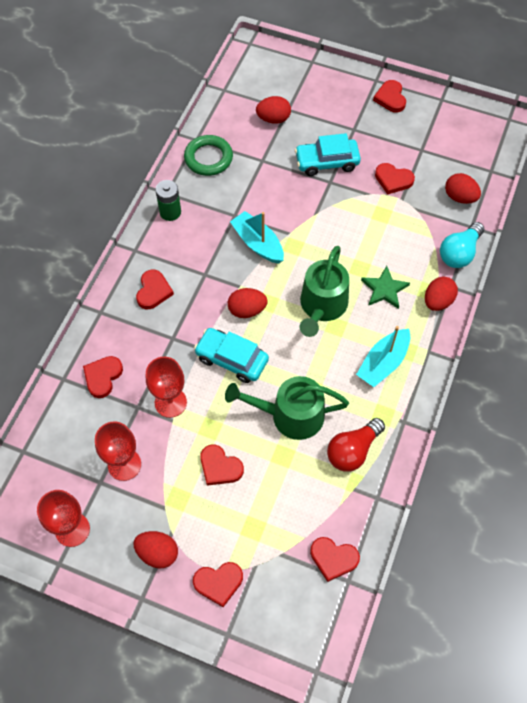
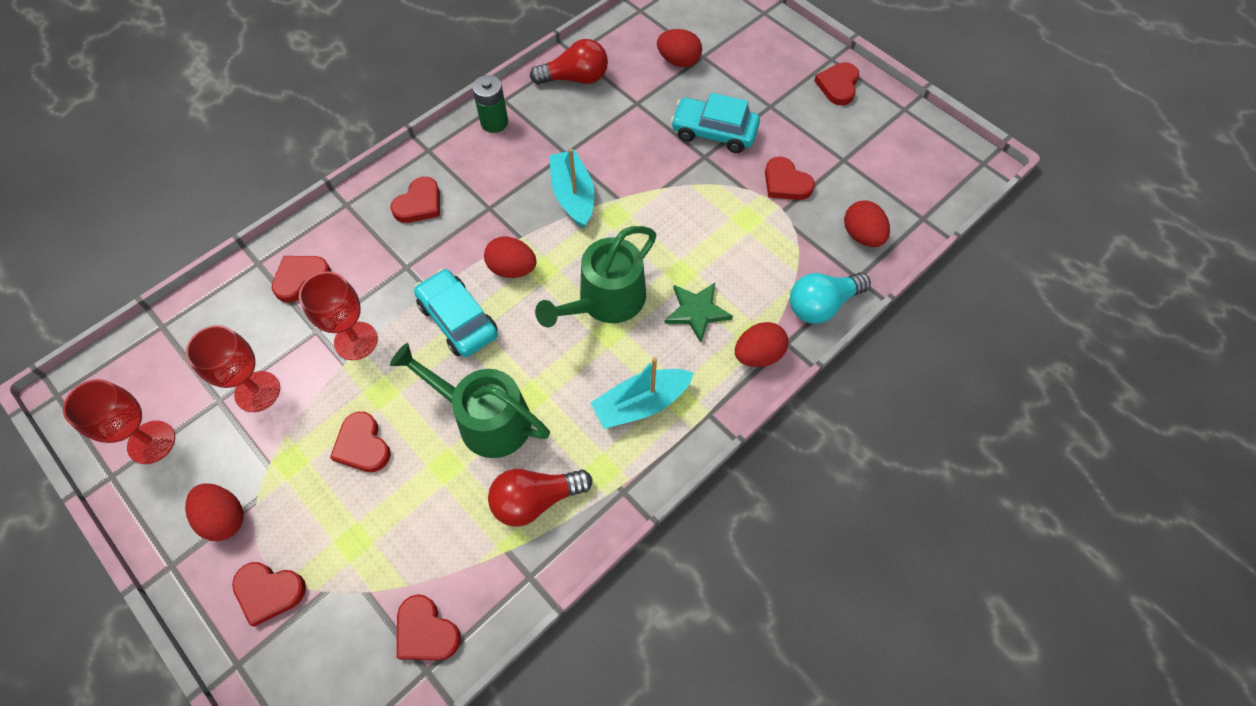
camera: 25 degrees right, 0 degrees up
green ring [184,135,233,176] -> red light bulb [530,39,608,84]

